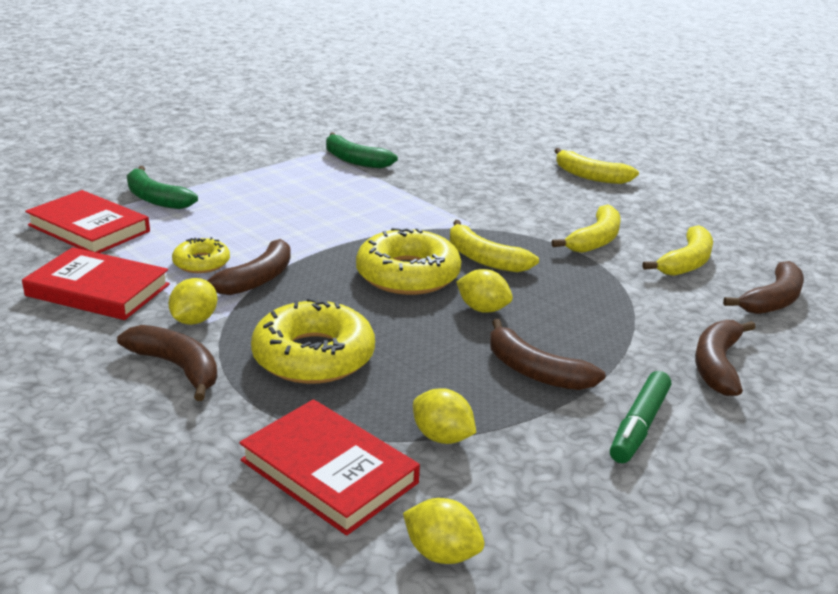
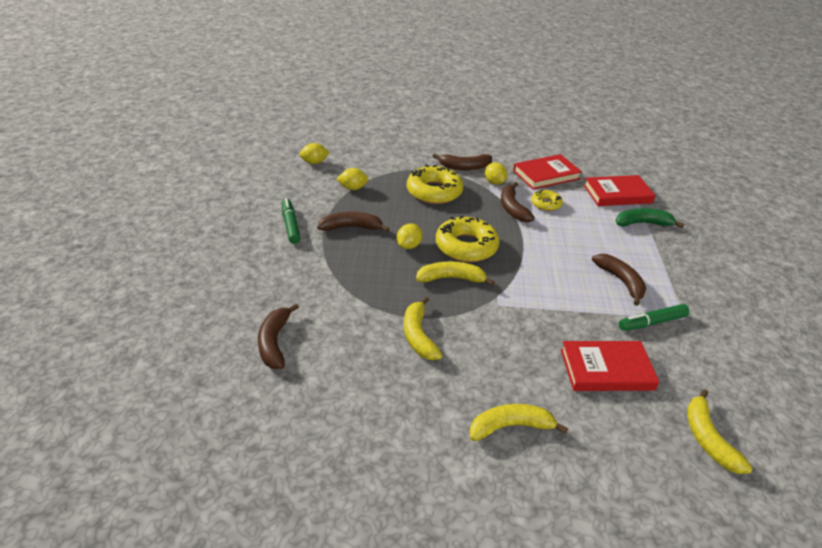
camera: 135 degrees right, 10 degrees up
red book [239,399,420,536] -> red book moved to [561,341,659,391]
green banana [326,132,398,168] -> green marker [619,304,690,331]
yellow lemon [456,269,513,313] -> yellow lemon turned 45 degrees counterclockwise [397,223,423,249]
yellow banana [642,225,713,276] -> yellow banana moved to [687,389,753,474]
brown banana [695,320,756,396] -> brown banana moved to [592,254,646,306]

